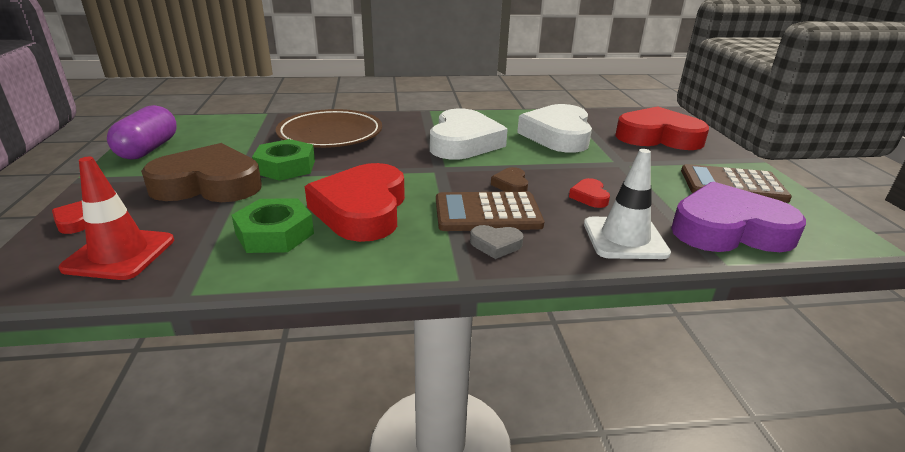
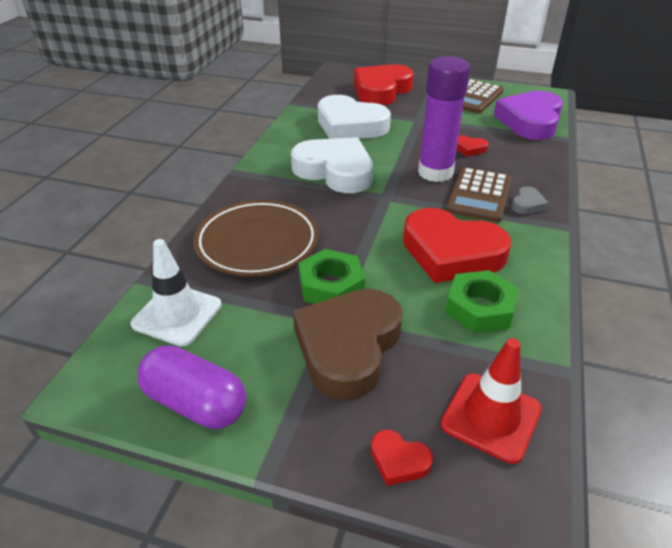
camera: 65 degrees left, 10 degrees up
brown heart [491,167,528,192] -> purple glue stick [418,56,471,182]
white traffic cone [584,149,671,259] -> white traffic cone moved to [131,239,222,347]

